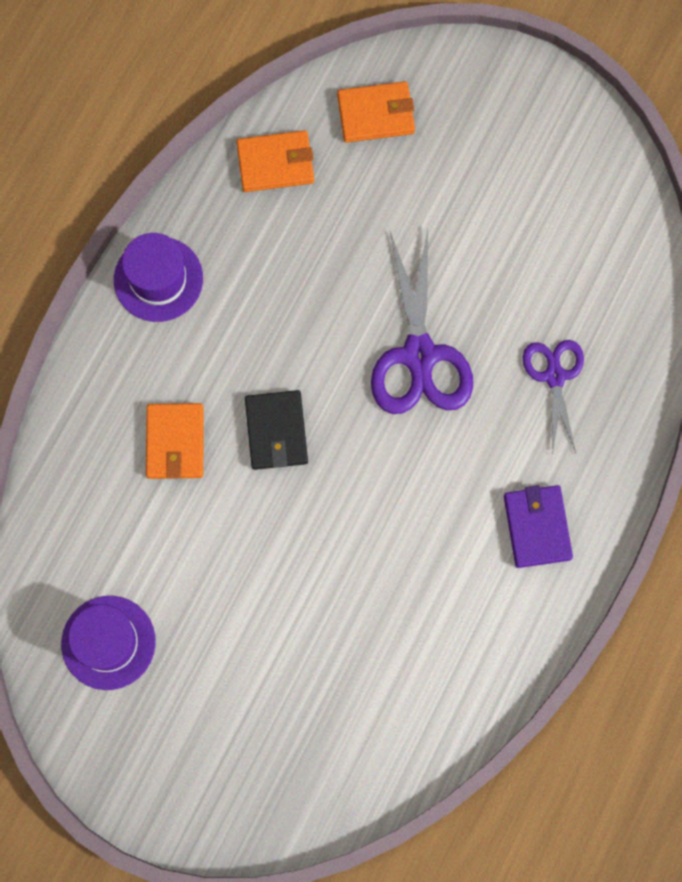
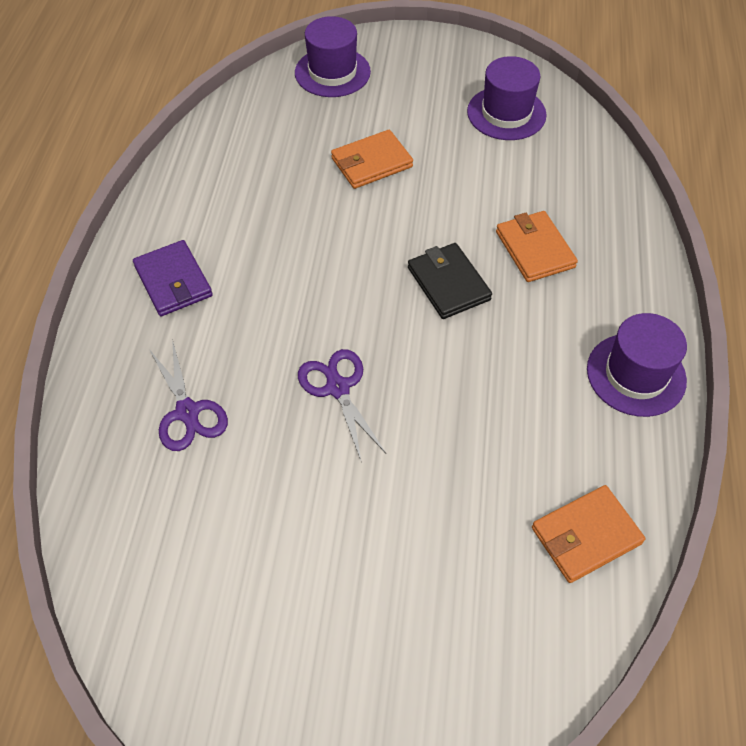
camera: 160 degrees right, 20 degrees down
orange wallet [337,81,415,143] -> orange wallet moved to [331,130,413,189]
purple scissors [371,229,473,414] -> purple scissors [298,349,386,463], size x0.60
none -> purple hat [295,16,371,97]

